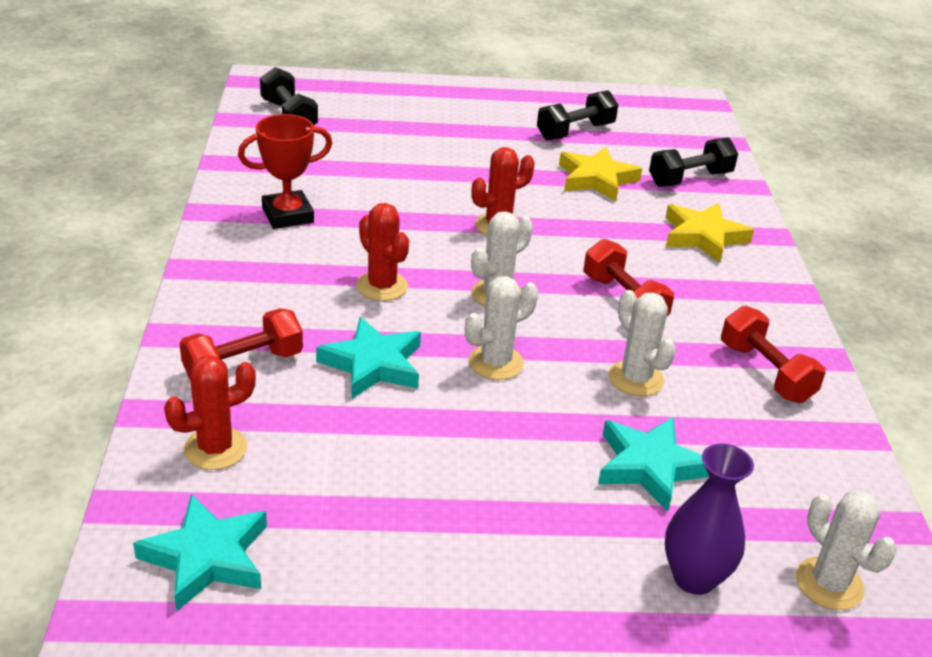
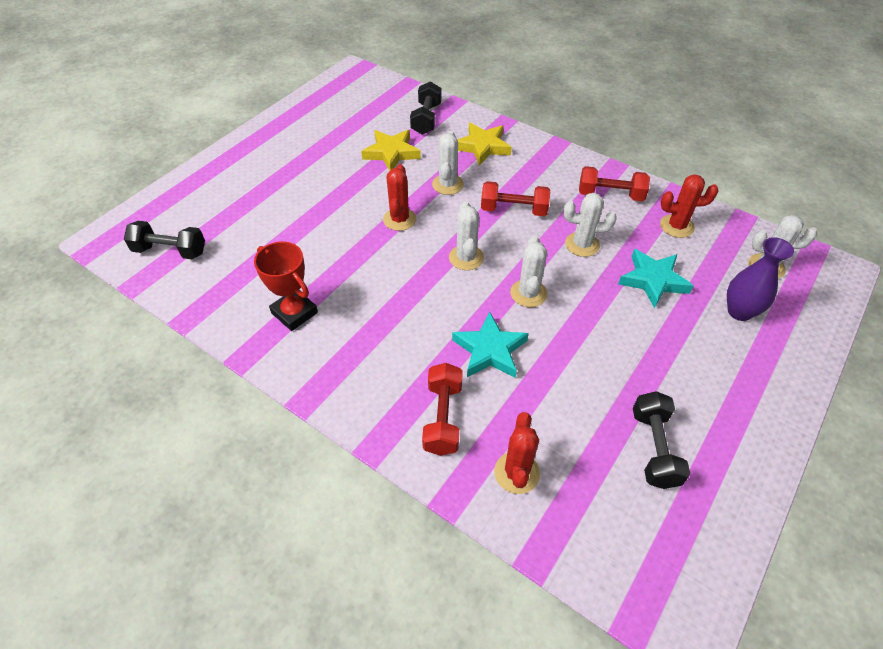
camera: 50 degrees left, 15 degrees up
turquoise star [133,494,267,611] -> none
red trophy [238,114,332,229] -> red trophy turned 60 degrees counterclockwise [254,242,318,331]
red cactus [356,203,409,301] -> red cactus moved to [660,174,718,238]
black dumbbell [537,90,618,140] -> black dumbbell moved to [633,391,690,489]
none -> white cactus [432,131,464,195]

